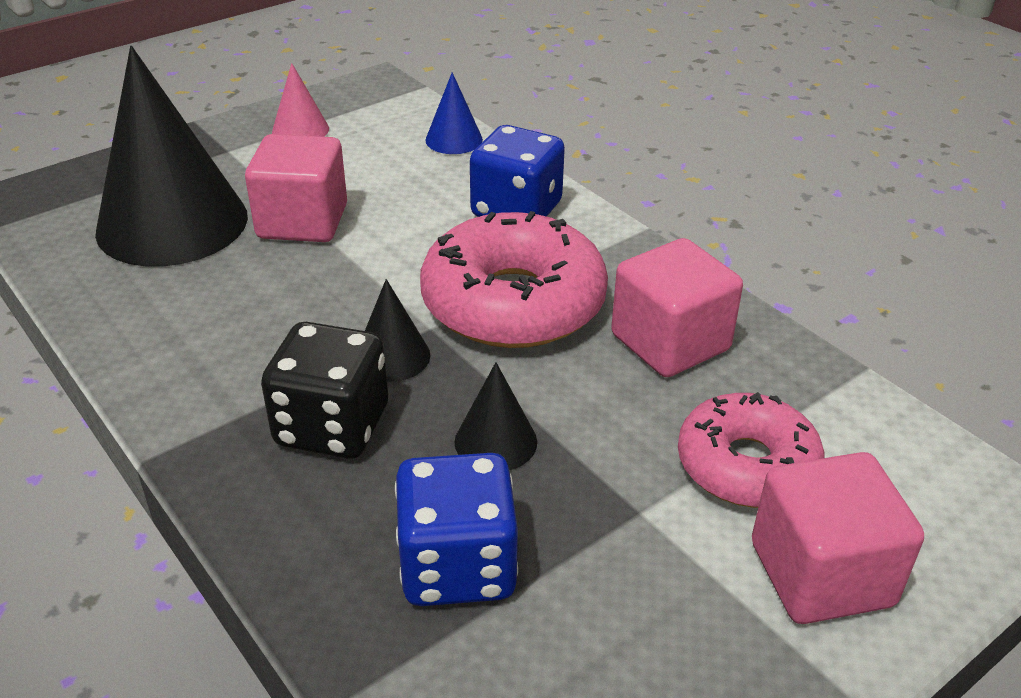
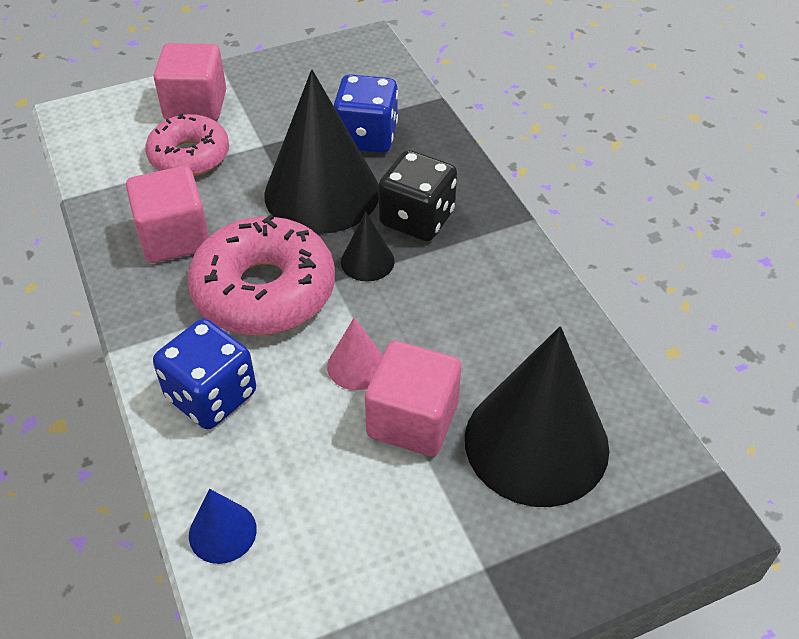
camera: 165 degrees left, 10 degrees up
pink cone [272,63,329,137] -> pink cone moved to [327,318,383,390]
black cone [454,362,537,470] -> black cone [264,69,379,234], size x2.28

